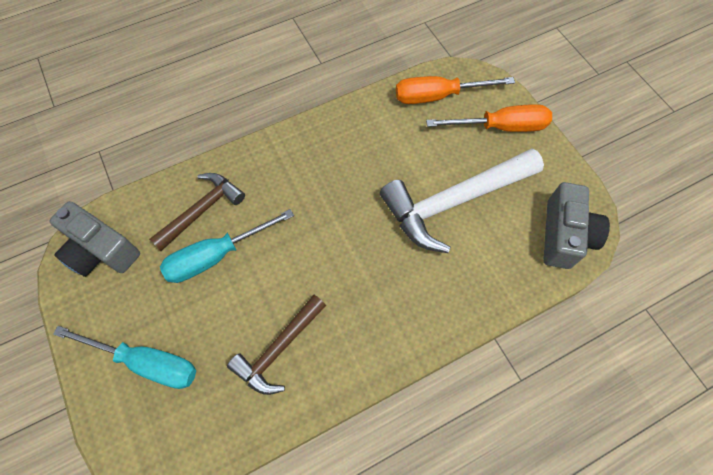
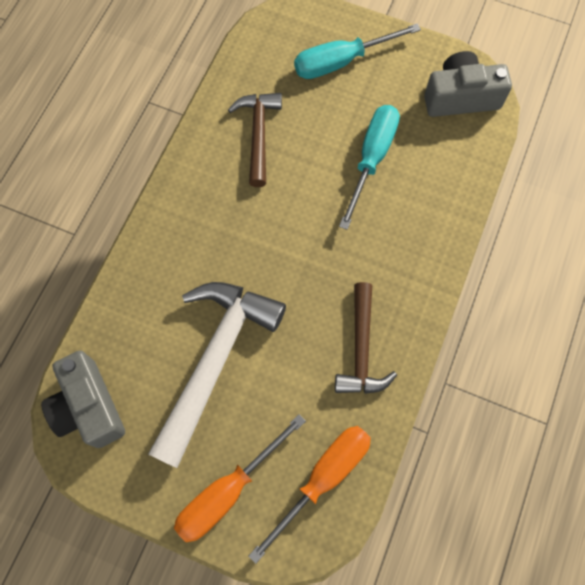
camera: 140 degrees right, 5 degrees up
brown hammer [149,173,245,251] -> brown hammer moved to [335,282,397,394]

